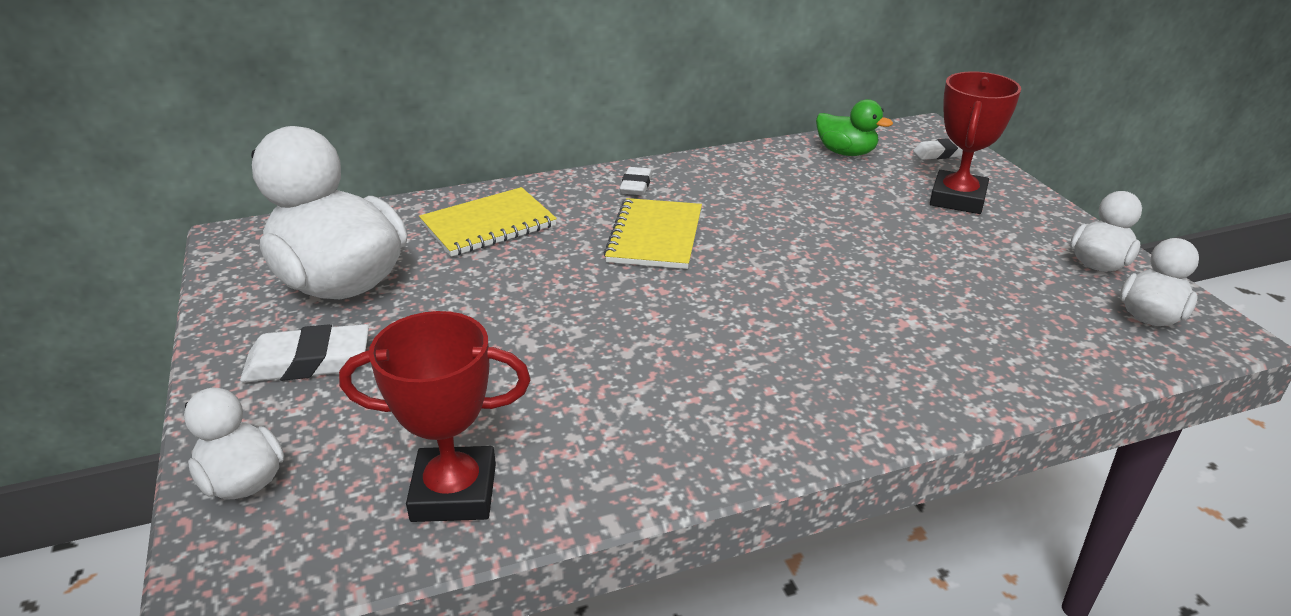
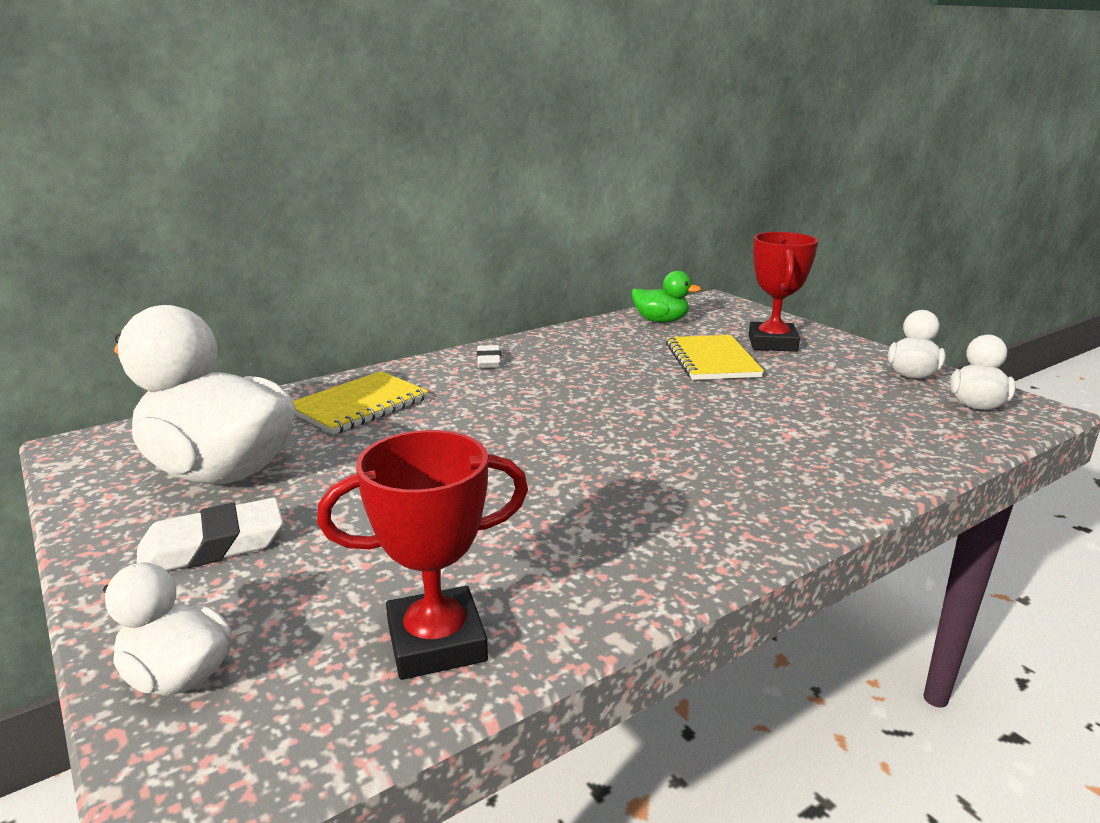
camera: 15 degrees left, 10 degrees down
yellow notebook [604,198,702,269] -> yellow notebook moved to [666,335,764,380]
white eraser [913,138,963,160] -> none

